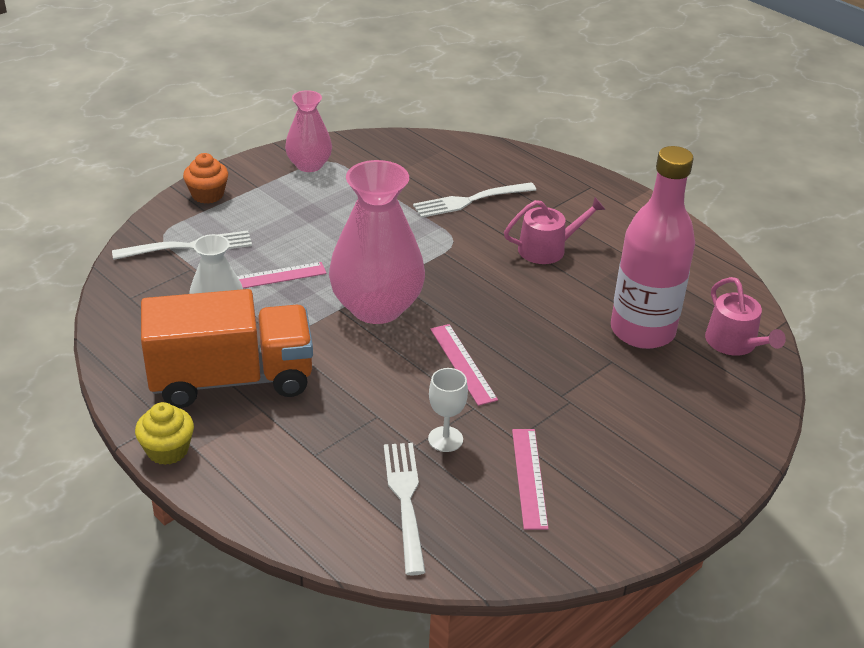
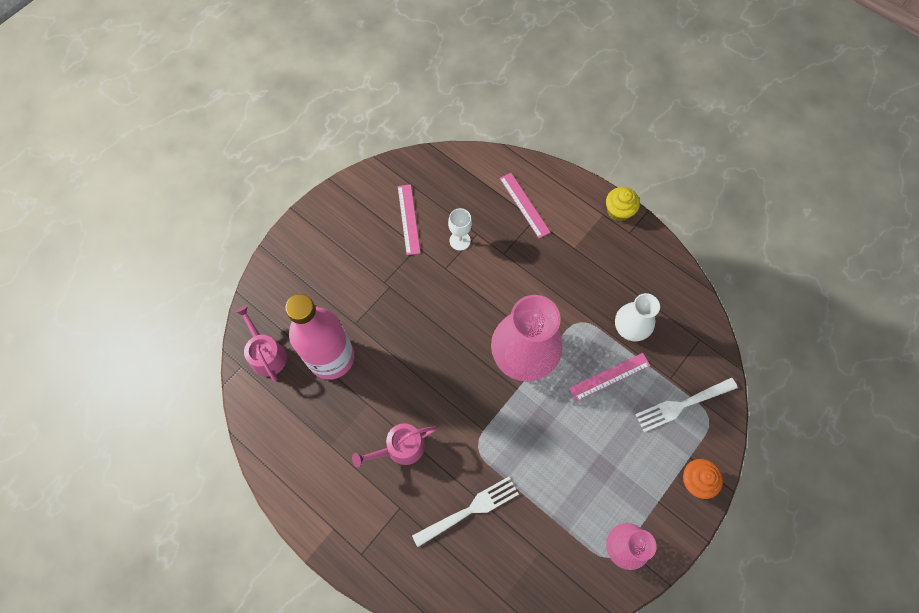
camera: 175 degrees right, 30 degrees up
orange truck [141,289,313,408] -> none
white fork [384,443,426,575] -> none
pink ruler [430,324,498,406] -> pink ruler moved to [500,173,551,238]

